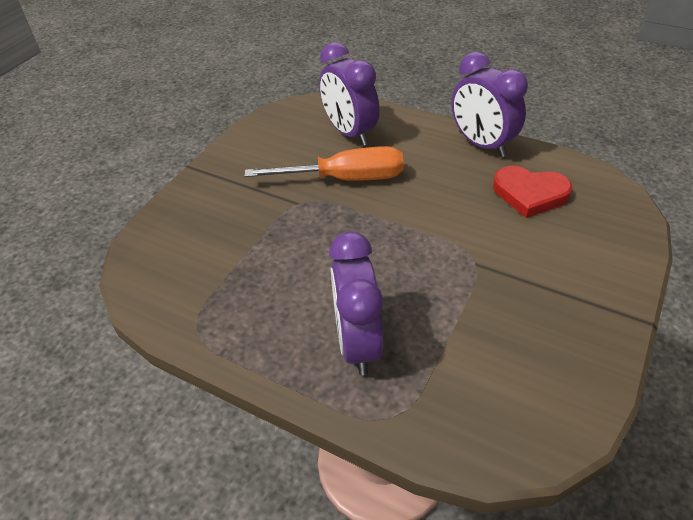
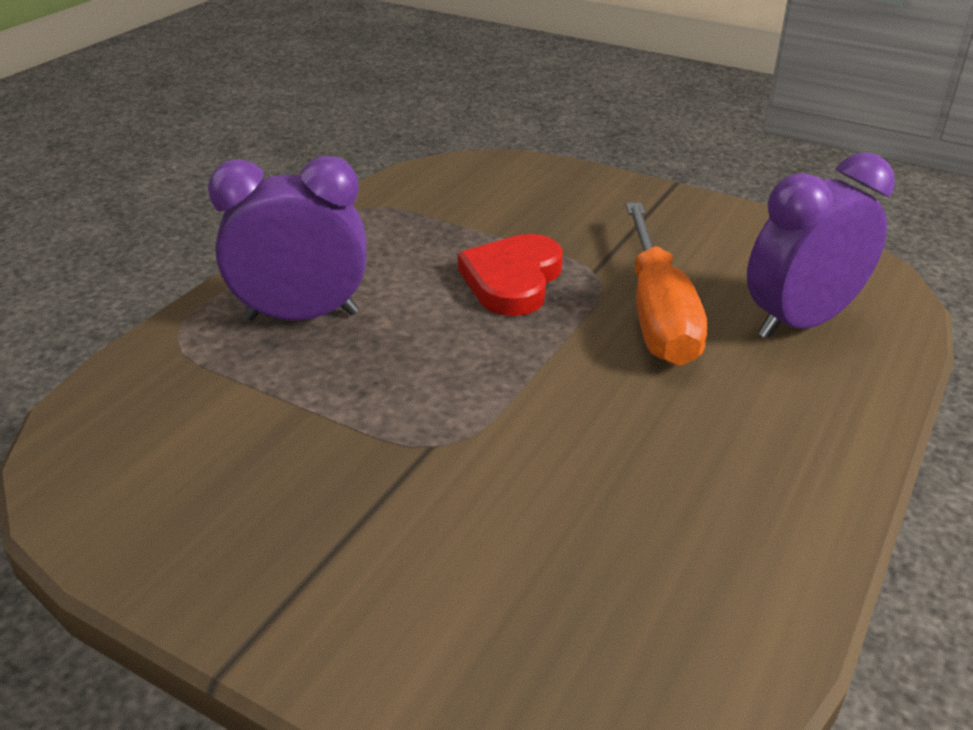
camera: 90 degrees right, 10 degrees down
purple clock [452,52,528,157] -> none
red heart [493,166,572,218] -> red heart moved to [458,234,563,316]

